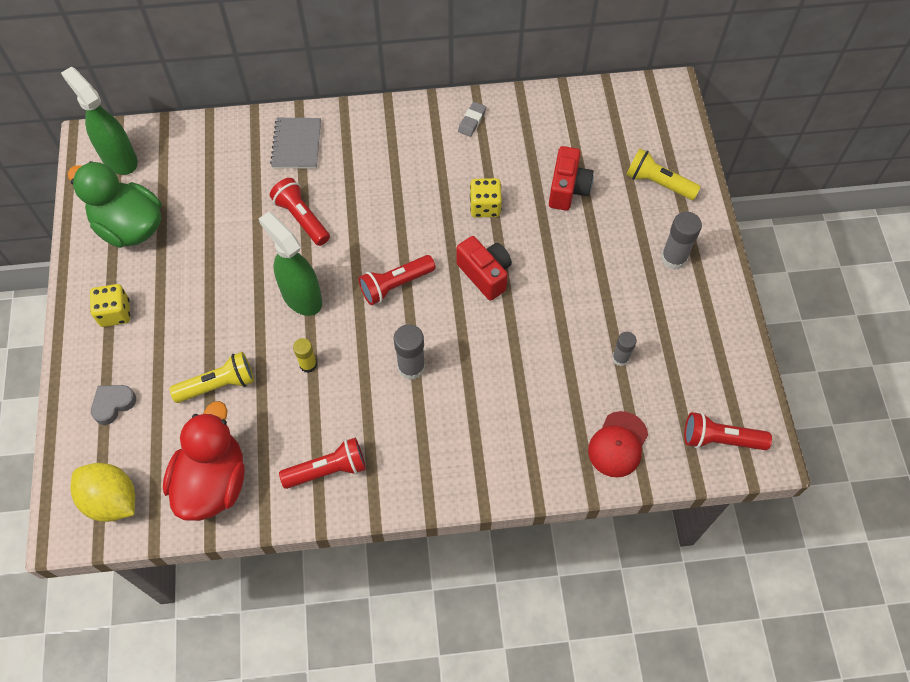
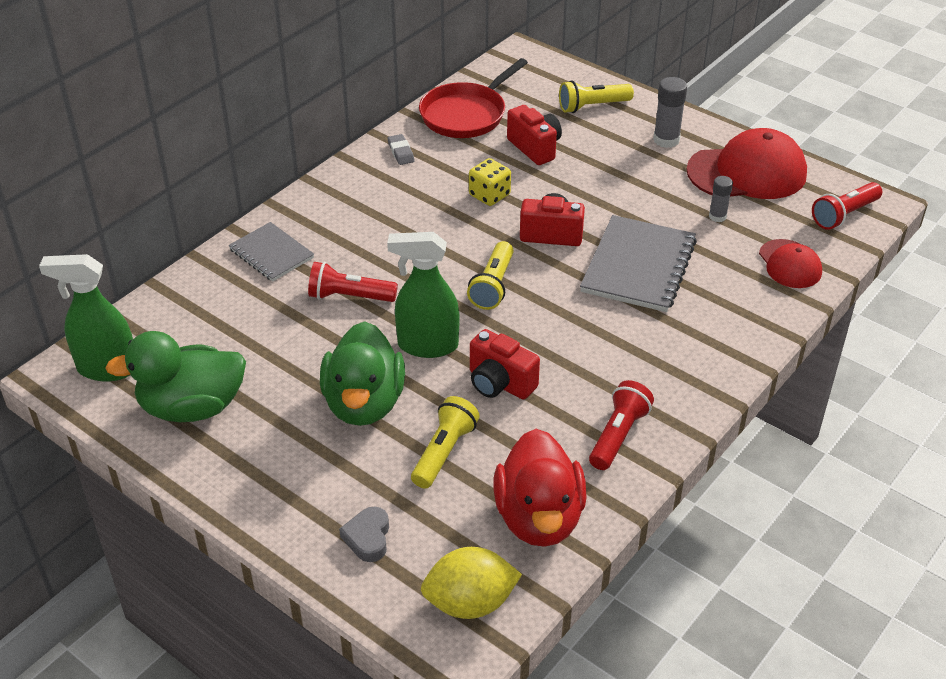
camera: 45 degrees left, 20 degrees down
yellow dice [90,284,130,327] -> none
red duck [163,401,245,521] -> red duck turned 150 degrees counterclockwise [493,429,587,547]
yellow glue stick [293,338,317,373] -> red camera [470,329,540,400]
red flashlight [358,255,435,305] -> yellow flashlight [467,241,514,310]
grey glue stick [394,324,425,380] -> none
none -> green duck [320,321,405,426]
none -> red pan [419,58,528,138]
none -> grey notebook [580,215,697,312]
none -> red cap [686,128,807,199]

